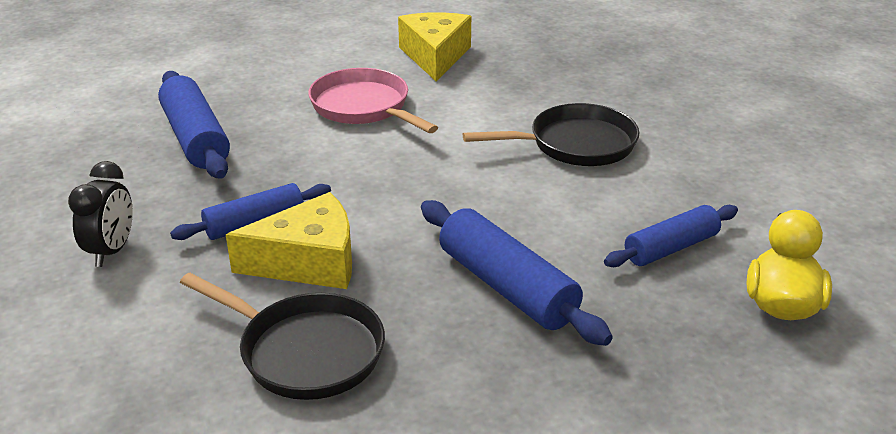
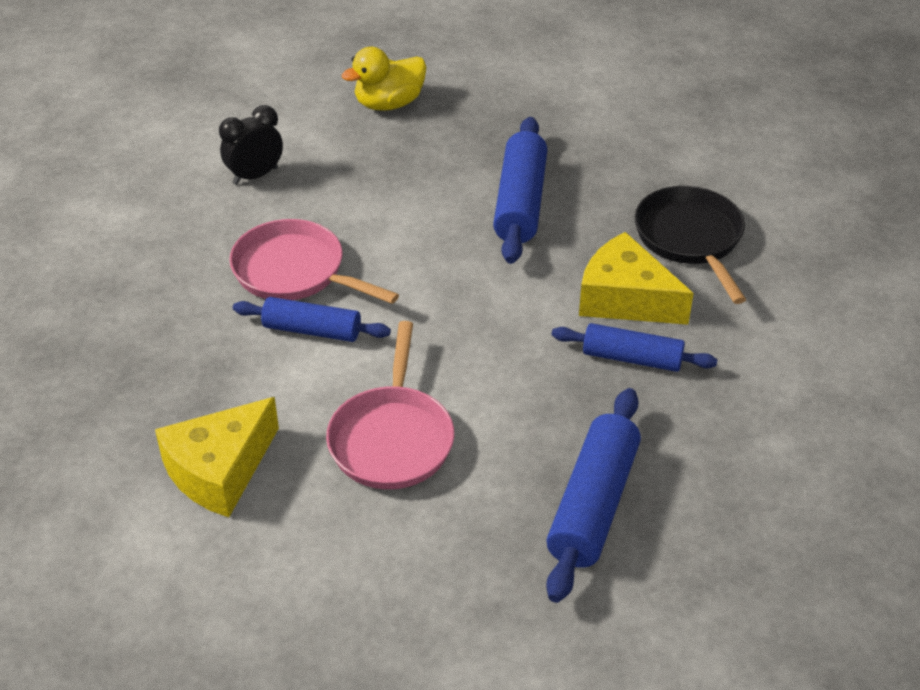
camera: 135 degrees left, 10 degrees up
black clock [68,161,133,267] -> black clock moved to [219,105,283,185]
black pan [463,103,639,166] -> pink pan [229,219,399,304]
blue rolling pin [604,205,738,267] -> blue rolling pin moved to [233,297,391,342]

